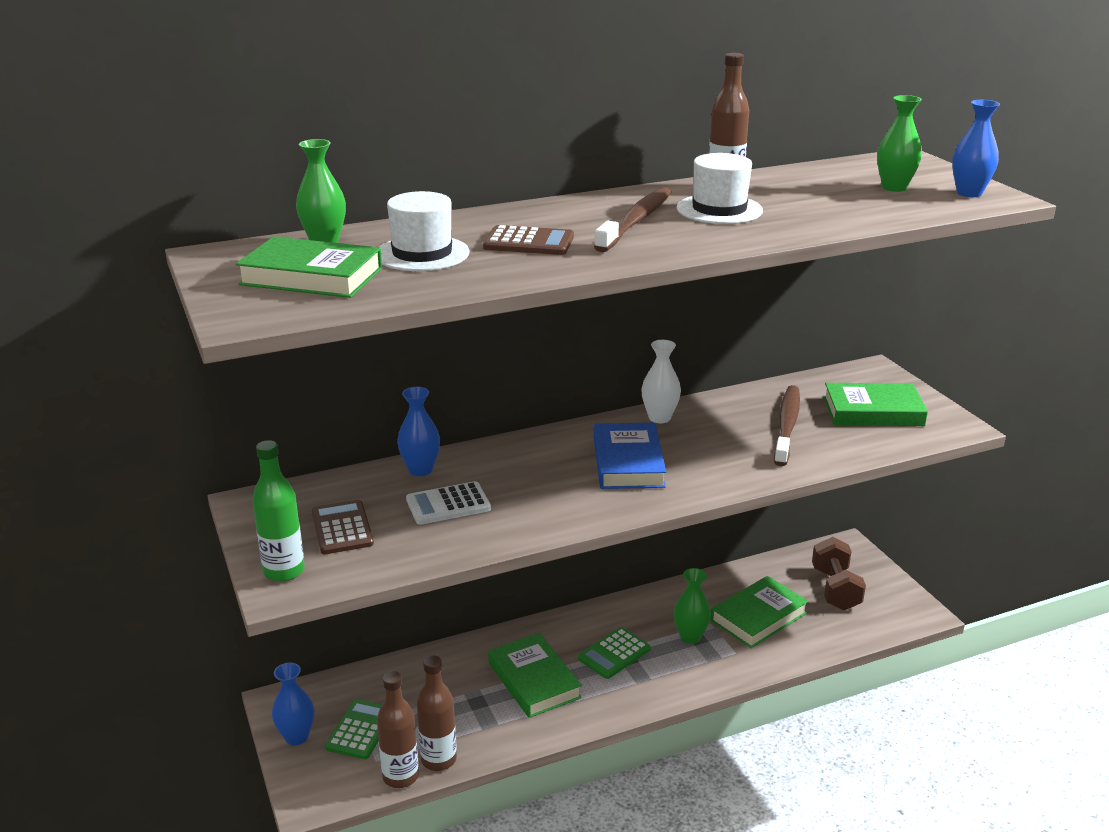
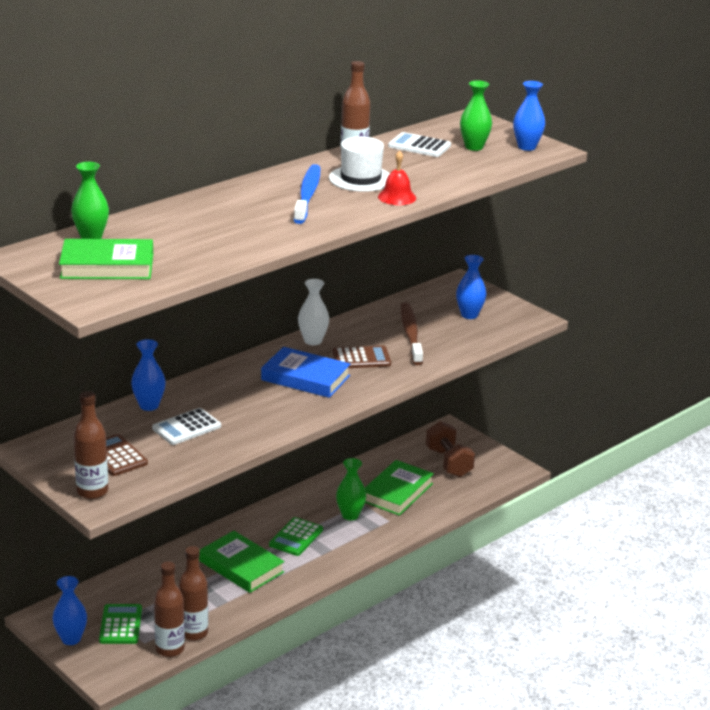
camera: 20 degrees left, 0 degrees up
green bottle [252,440,305,582] -> brown bottle [73,391,108,499]
white hat [379,191,470,271] -> none
brown calculator [483,225,574,255] -> brown calculator moved to [332,346,391,368]
brown toothbrush [594,187,672,252] -> blue toothbrush [294,164,320,224]
blue book [594,423,666,489] -> blue book turned 45 degrees counterclockwise [261,347,351,398]
green book [823,383,928,426] -> blue vase [456,255,486,319]
none -> red bell [378,150,416,205]
none -> white calculator [388,132,451,157]

